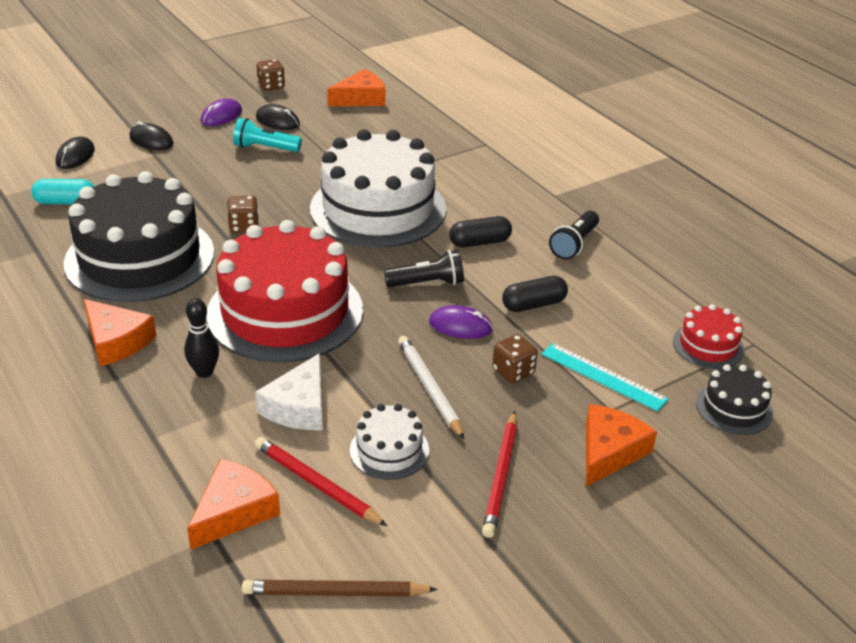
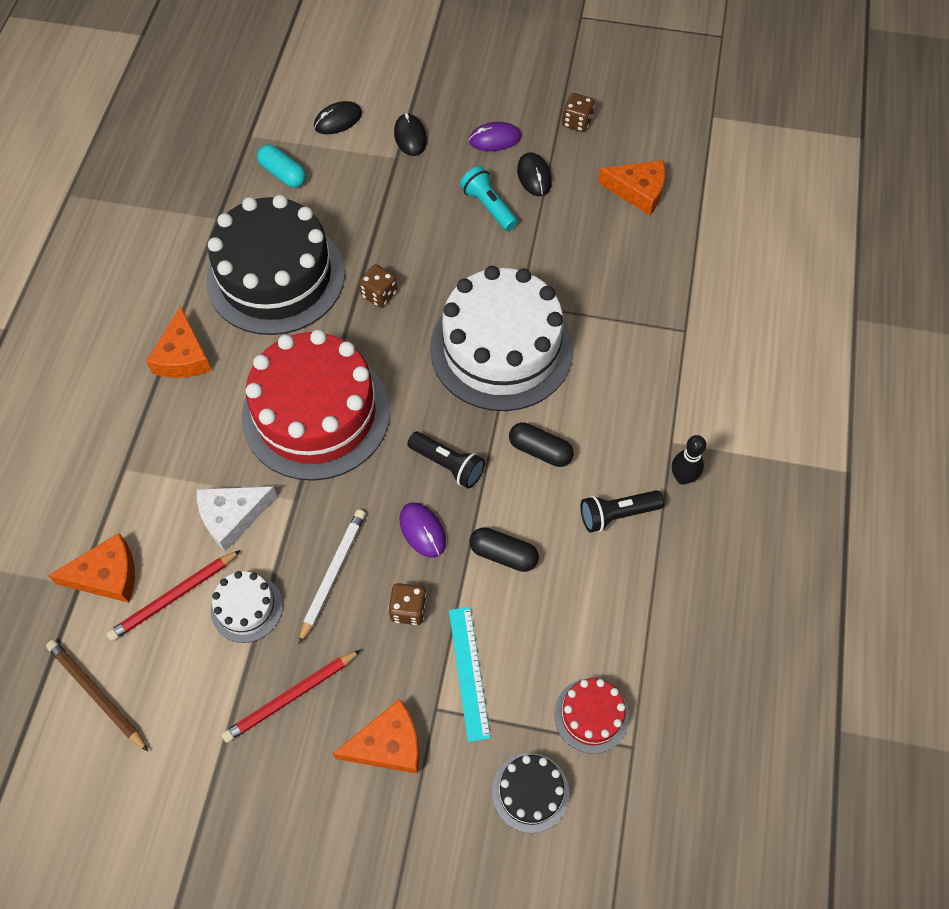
camera: 45 degrees right, 25 degrees up
black bowling pin [184,298,219,378] -> black bowling pin moved to [672,435,706,484]
red pencil [255,437,387,526] -> red pencil turned 120 degrees counterclockwise [106,550,241,641]

